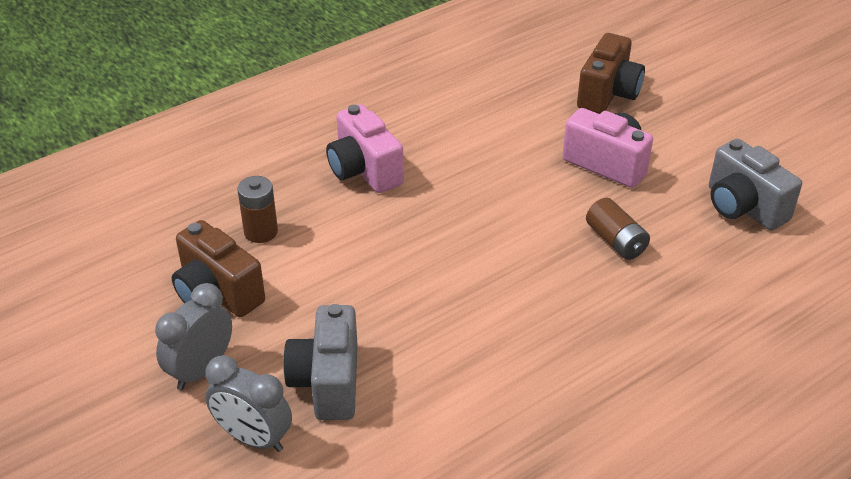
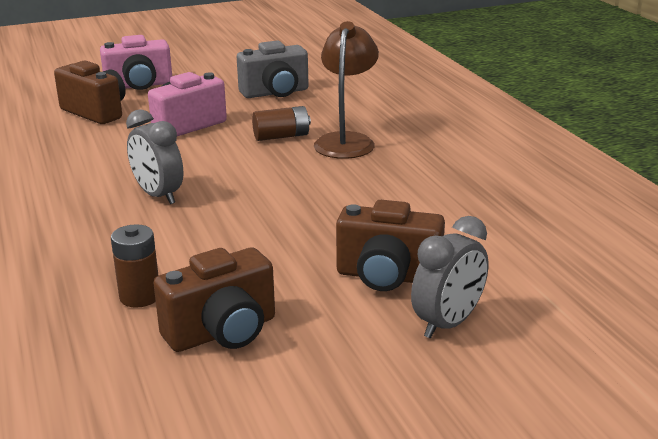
camera: 75 degrees left, 15 degrees down
grey clock [155,283,232,390] -> grey clock moved to [126,109,183,204]
grey camera [283,304,358,420] -> brown camera [336,200,445,291]
pink camera [326,104,404,193] -> pink camera moved to [100,35,172,90]
none -> brown lamp [314,21,379,159]

